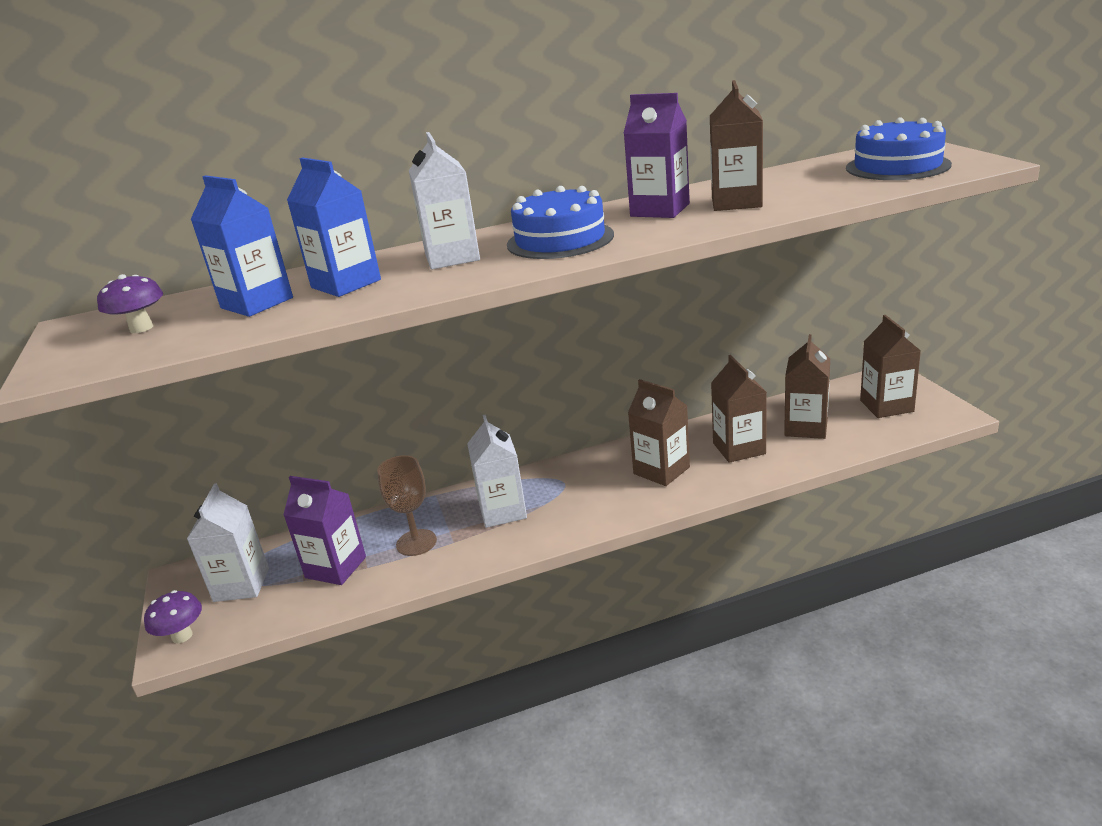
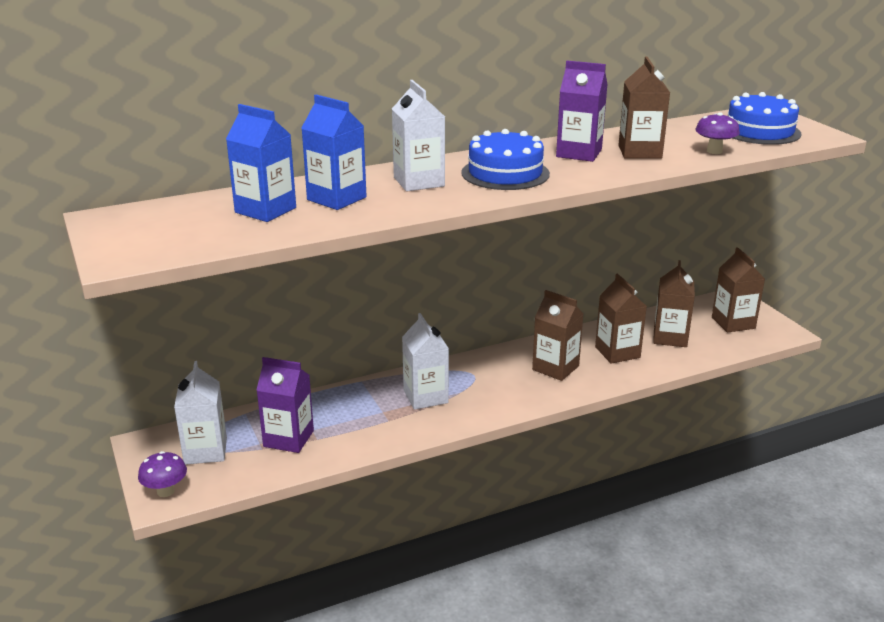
camera: 10 degrees left, 0 degrees up
purple mushroom [97,274,163,333] -> purple mushroom moved to [696,112,740,154]
brown goblet [377,455,437,556] -> none

